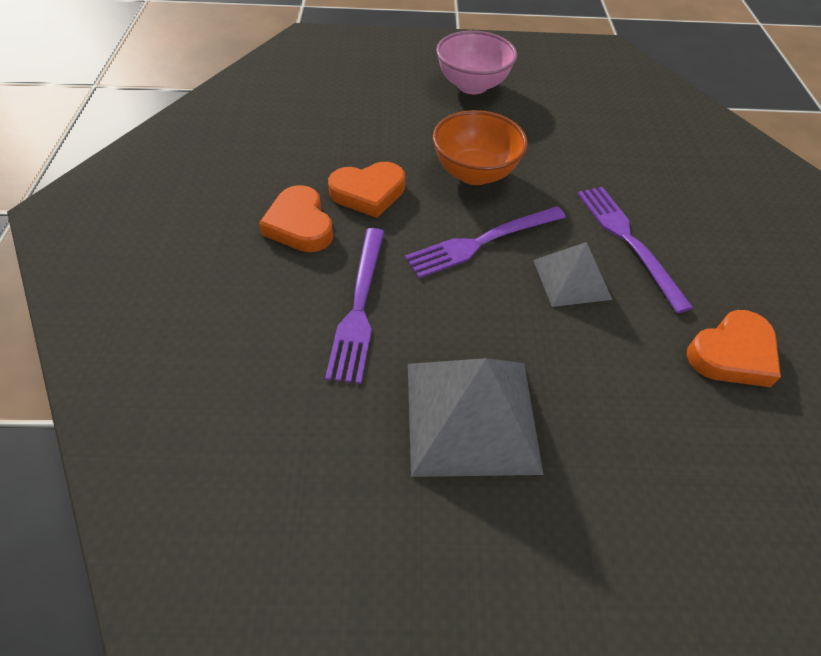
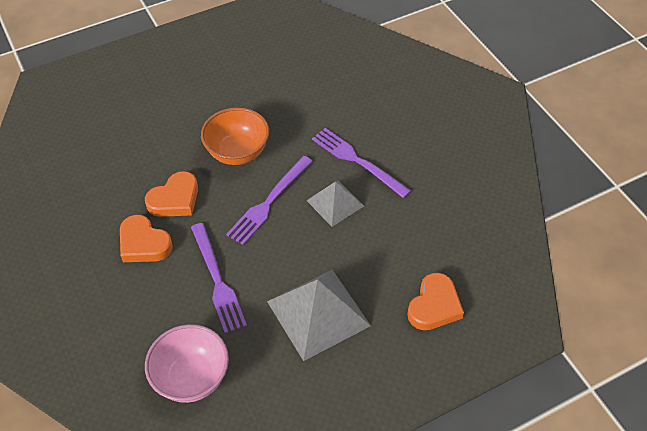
camera: 25 degrees left, 0 degrees up
pink bowl [436,31,517,94] -> pink bowl moved to [145,324,229,403]
orange heart [687,310,781,387] -> orange heart moved to [407,273,464,330]

